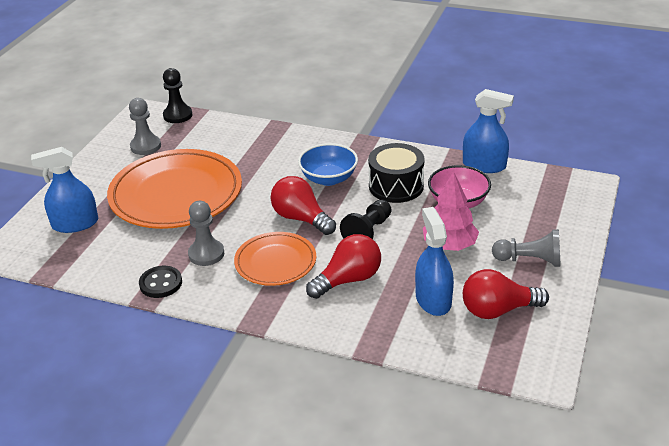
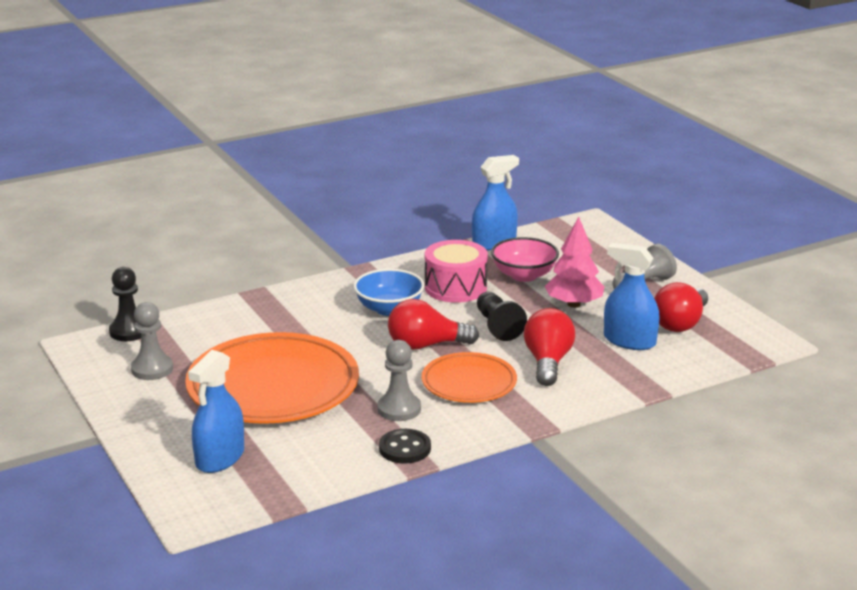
camera: 50 degrees left, 10 degrees down
black drum [368,143,425,203] -> pink drum [425,240,488,303]

